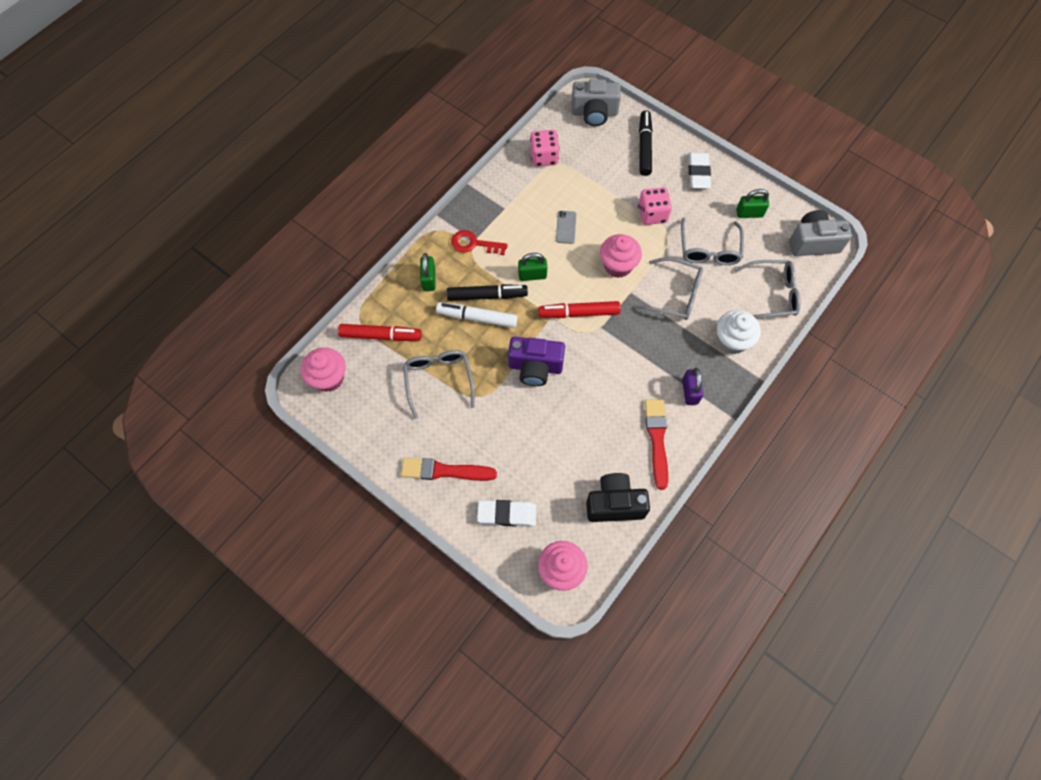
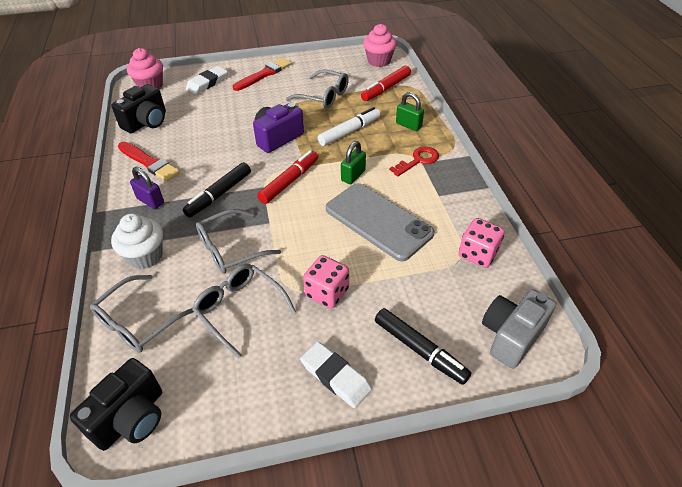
camera: 130 degrees right, 20 degrees down
black marker [447,284,528,301] -> black marker moved to [182,162,251,218]
grey phone [556,211,576,244] -> grey phone [326,183,434,261], size x2.50
pink cupcake [600,234,642,278] -> none
green padlock [736,189,769,218] -> none
grey camera [789,210,852,256] -> black camera [70,358,162,450]

